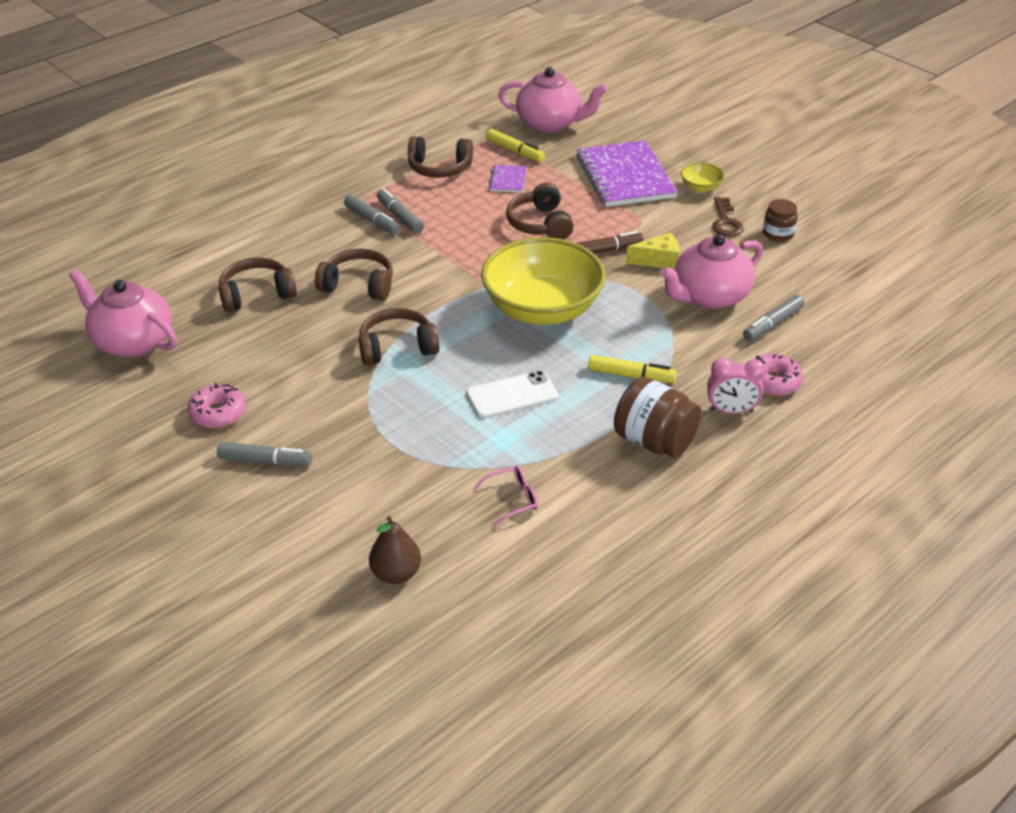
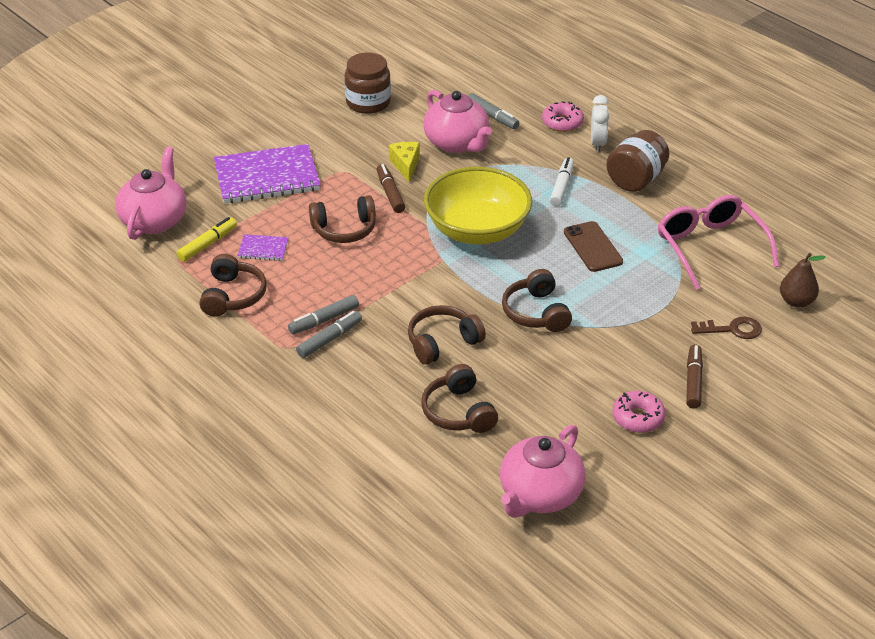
camera: 90 degrees left, 0 degrees up
grey marker [217,442,312,467] -> brown marker [686,345,703,409]
brown headphones [315,249,393,301] -> brown headphones turned 45 degrees clockwise [408,305,486,365]
white phone [466,371,558,419] -> brown phone [564,221,623,272]
pink glasses [473,466,538,527] -> pink glasses [658,195,779,290], size x2.27
yellow marker [588,355,677,383] -> white marker [550,157,574,206]
yellow bowl [681,163,724,193] -> none
pink clock [707,358,766,414] -> white clock [591,95,609,152]
brown key [712,197,744,237] -> brown key moved to [691,317,762,339]
brown jar [763,199,798,242] -> brown jar [345,52,391,114], size x1.69

